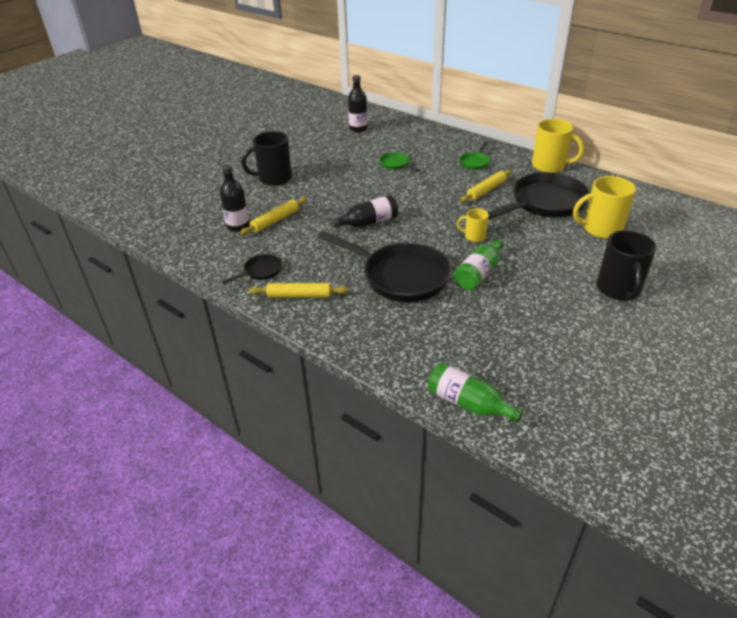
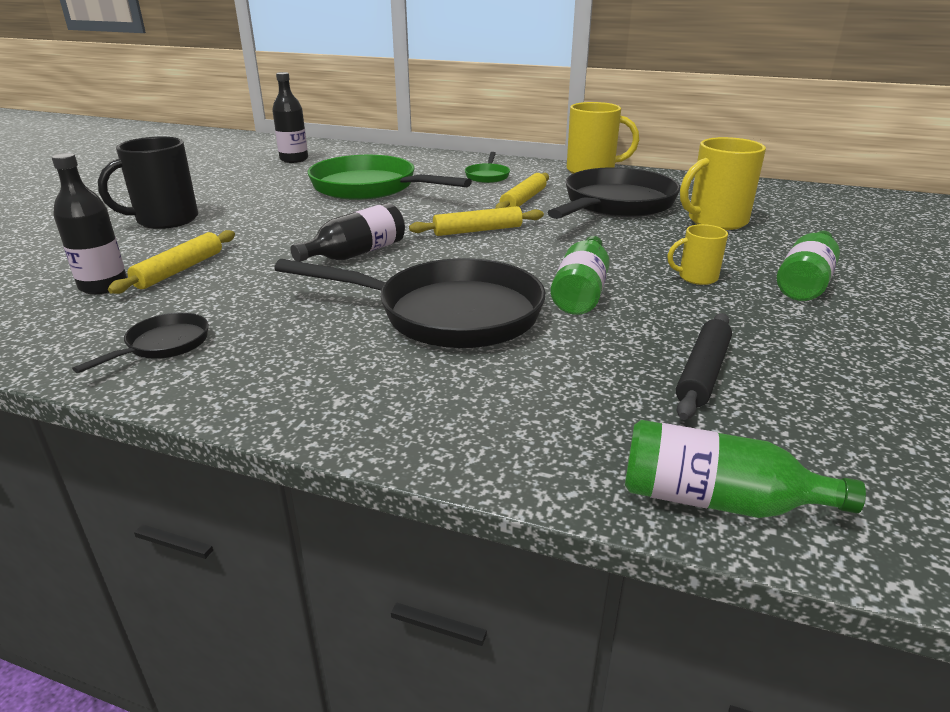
camera: 20 degrees left, 10 degrees down
yellow rolling pin [249,283,348,298] -> yellow rolling pin moved to [409,206,544,236]
green pan [379,152,420,172] -> green pan [308,155,472,200], size x2.21
yellow mug [457,208,489,242] -> yellow mug moved to [667,224,728,285]
black mug [596,230,657,301] -> green bottle [777,230,840,301]
none -> black rolling pin [676,313,732,420]

